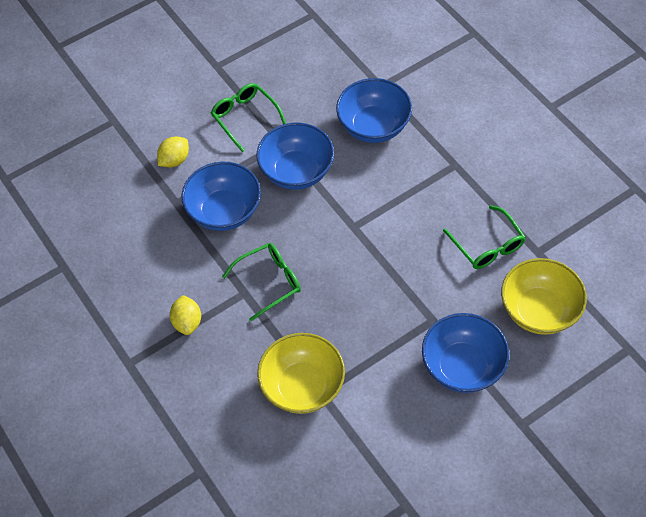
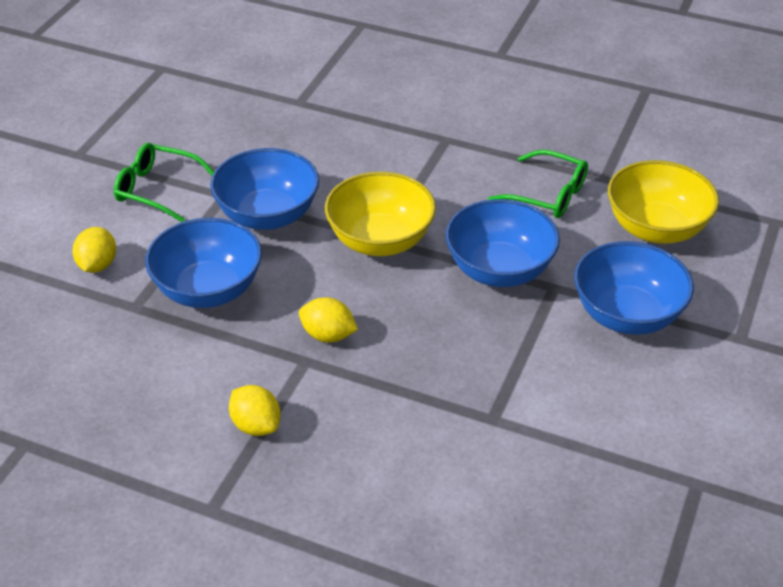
camera: 35 degrees left, 15 degrees down
green glasses [222,243,301,321] -> yellow lemon [299,297,358,343]
yellow bowl [257,333,345,414] -> yellow bowl moved to [325,172,436,256]
blue bowl [336,78,412,143] -> blue bowl moved to [446,199,560,287]

